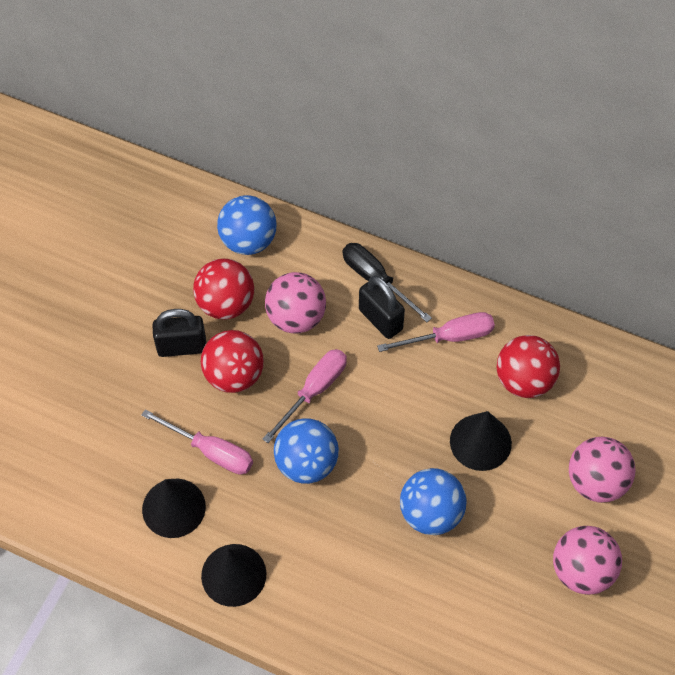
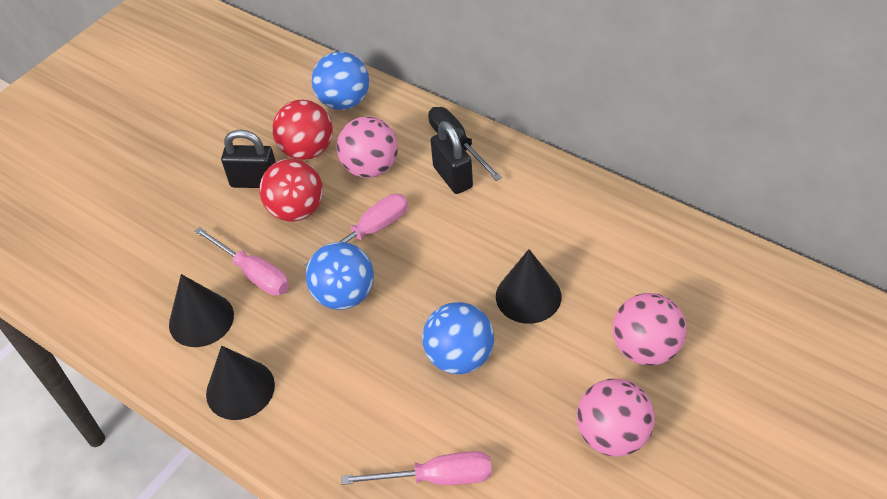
camera: 15 degrees right, 10 degrees down
pink screwdriver [377,312,495,352] -> pink screwdriver moved to [341,451,492,485]
red ball [497,335,560,398] -> none

